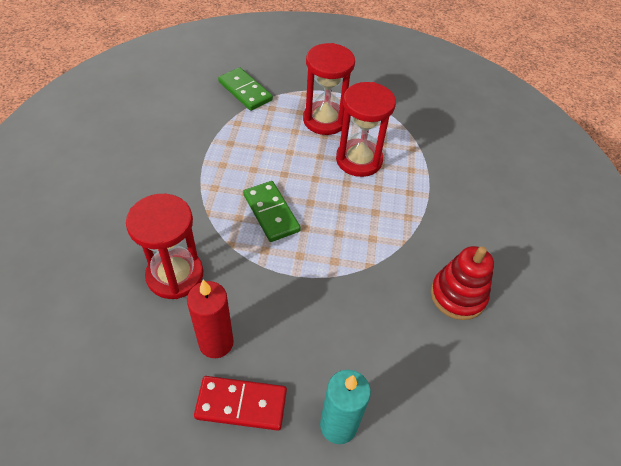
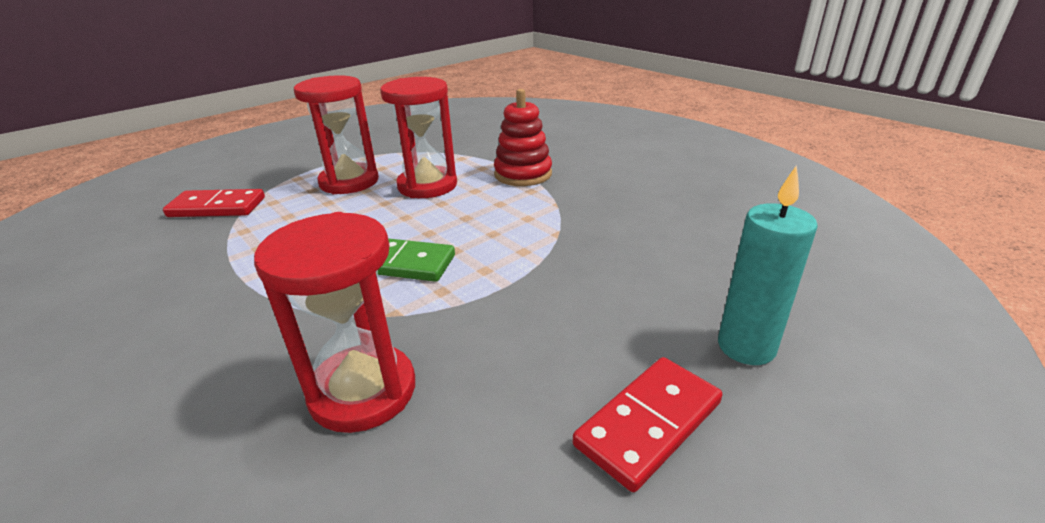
camera: 45 degrees left, 20 degrees down
red candle [187,280,234,358] -> none
green domino [218,67,273,111] -> red domino [163,189,265,217]
red stacking toy [431,246,494,320] -> red stacking toy moved to [494,89,552,186]

